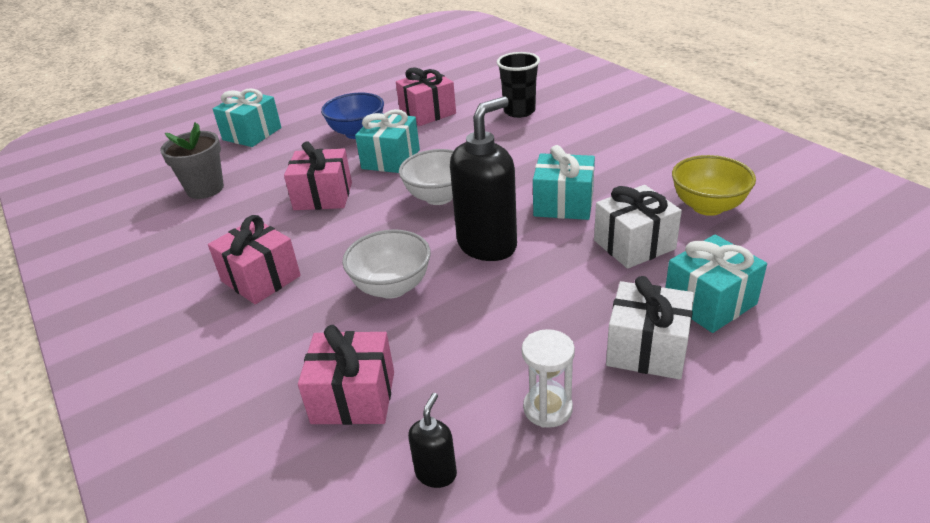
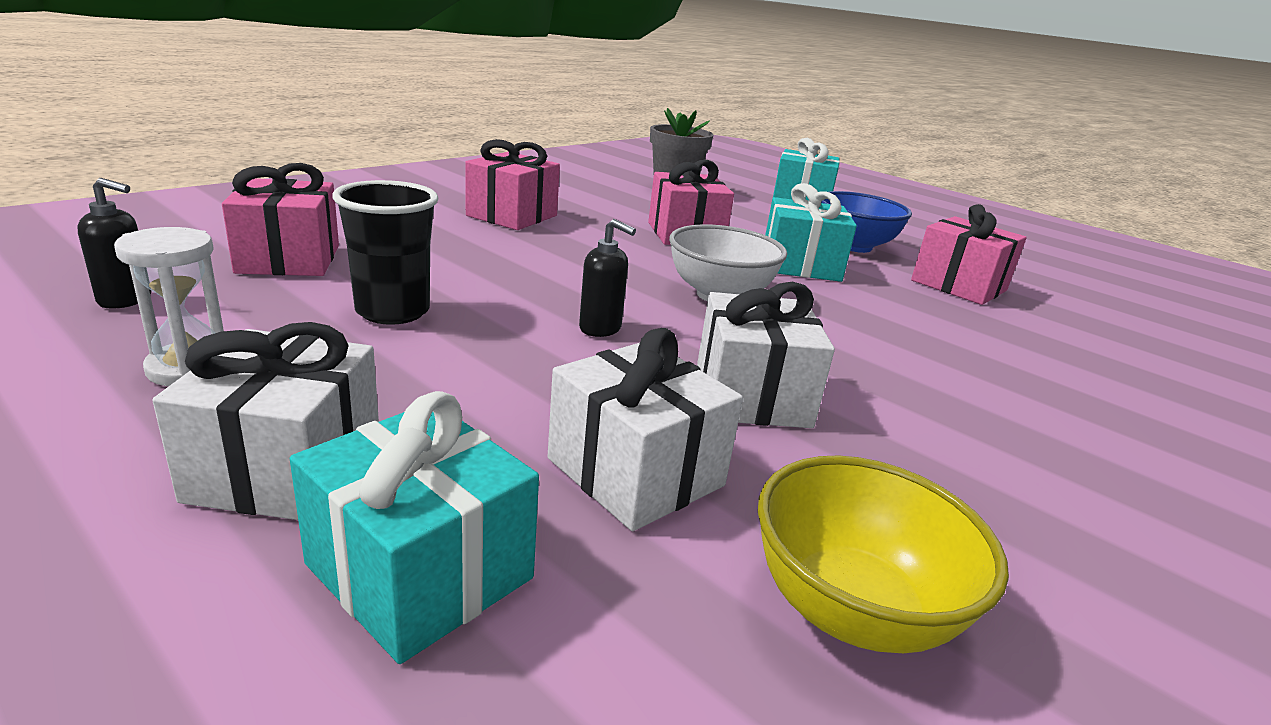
camera: 70 degrees right, 10 degrees down
white bowl [342,230,431,299] -> none
black soap dispenser [450,96,517,261] -> black soap dispenser [579,219,636,337], size x0.46
black cup [497,52,540,118] -> black cup moved to [332,180,439,325]
turquoise gift [533,145,595,220] -> white gift [697,282,835,428]

